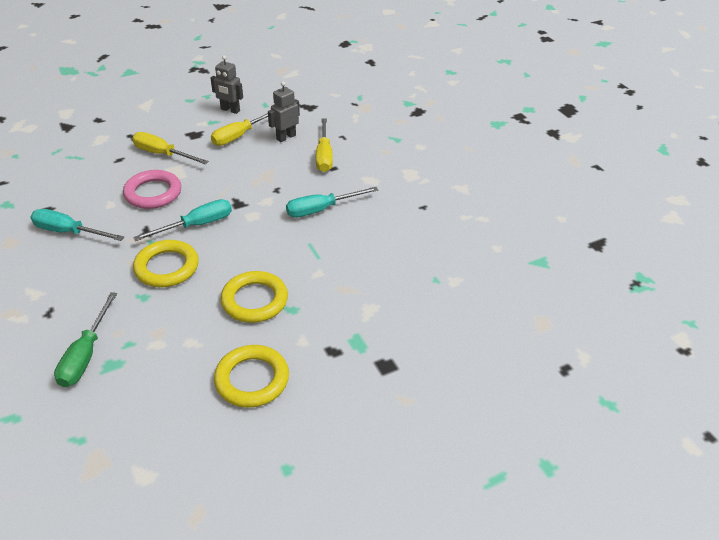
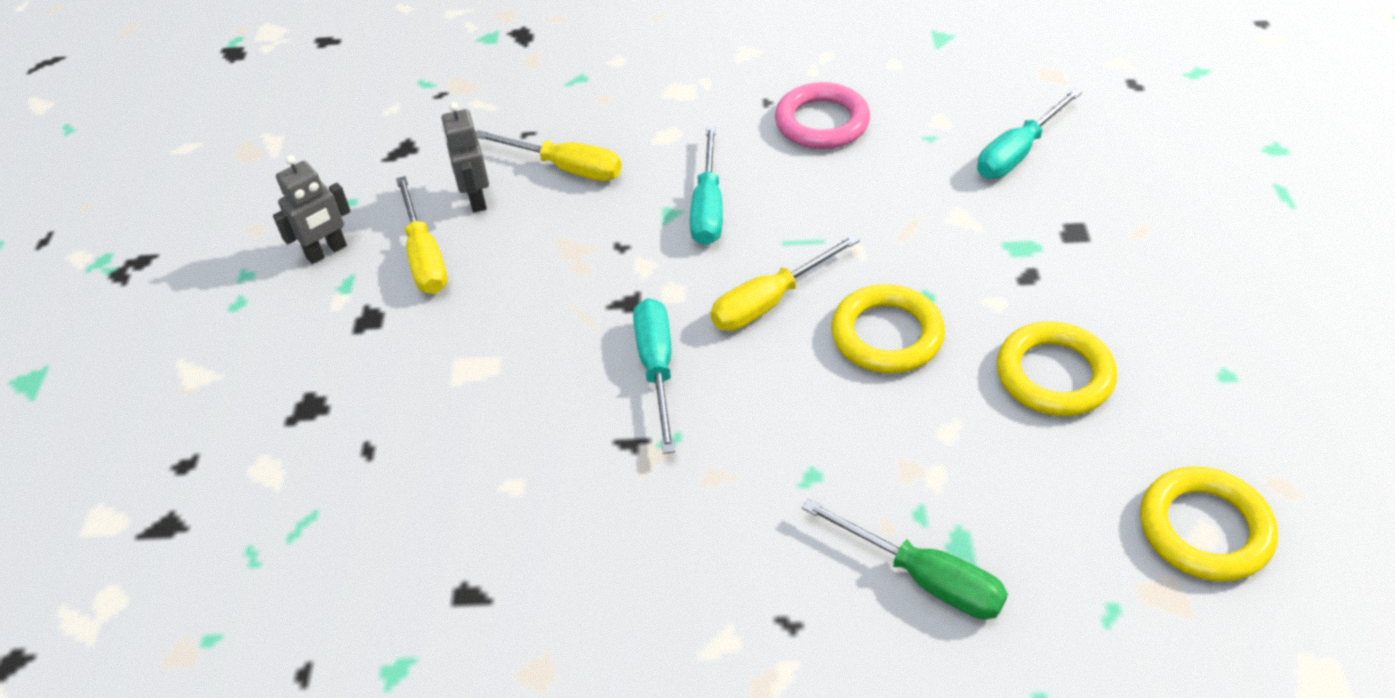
camera: 60 degrees left, 5 degrees up
turquoise screwdriver [30,209,124,241] -> turquoise screwdriver moved to [977,89,1082,179]
pink ring [123,170,181,209] -> pink ring moved to [775,82,870,149]
yellow screwdriver [132,132,209,164] -> yellow screwdriver moved to [710,235,860,331]
yellow ring [133,240,199,287] -> yellow ring moved to [1140,466,1278,582]

